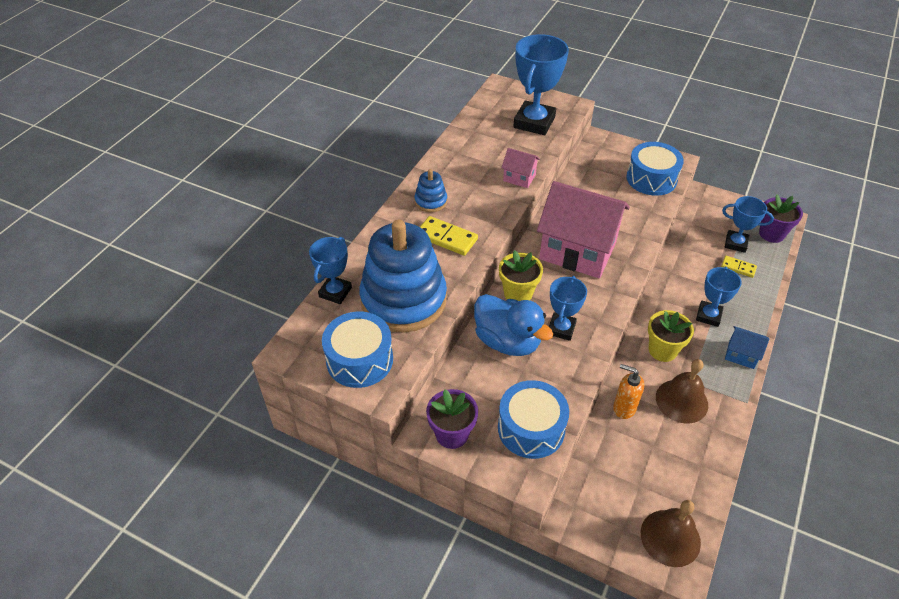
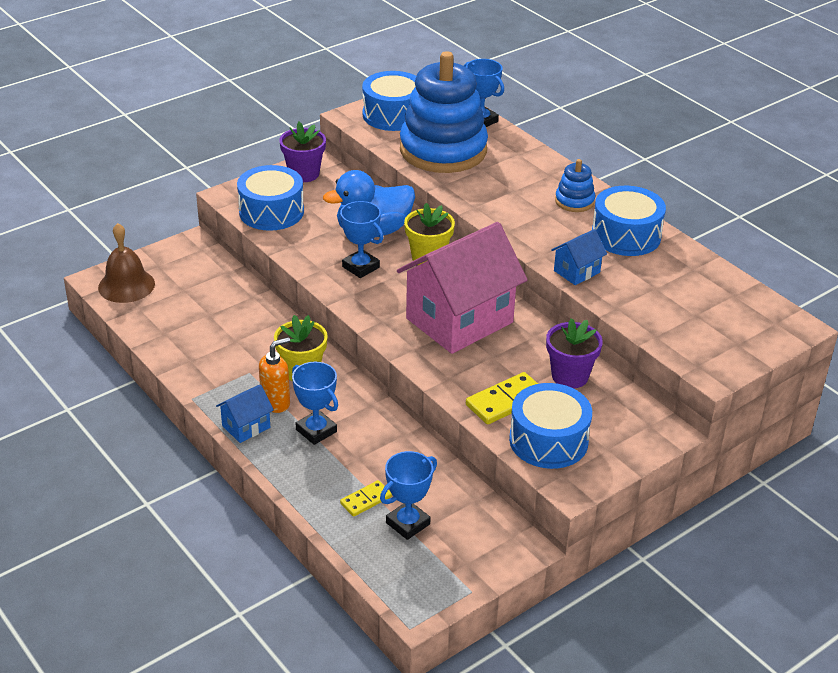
camera: 115 degrees right, 10 degrees down
yellow domino [420,216,478,256] -> yellow domino moved to [466,372,538,425]
pink house [502,148,540,188] -> blue house [551,229,607,285]
blue trophy [513,34,569,135] -> none
orange soap dispenser [613,364,644,419] -> orange soap dispenser moved to [259,337,290,413]
brown bell [656,359,708,423] -> none
purple flower pot [759,194,803,243] -> purple flower pot moved to [546,318,603,388]
none -> blue drum [592,186,666,256]

